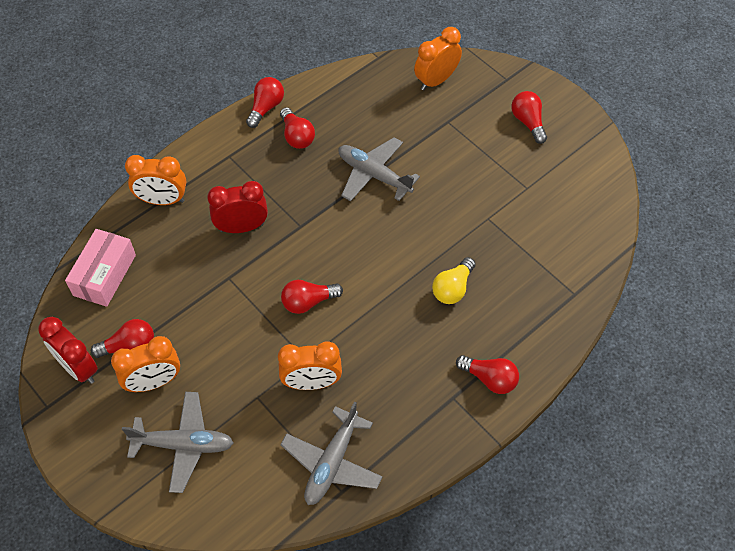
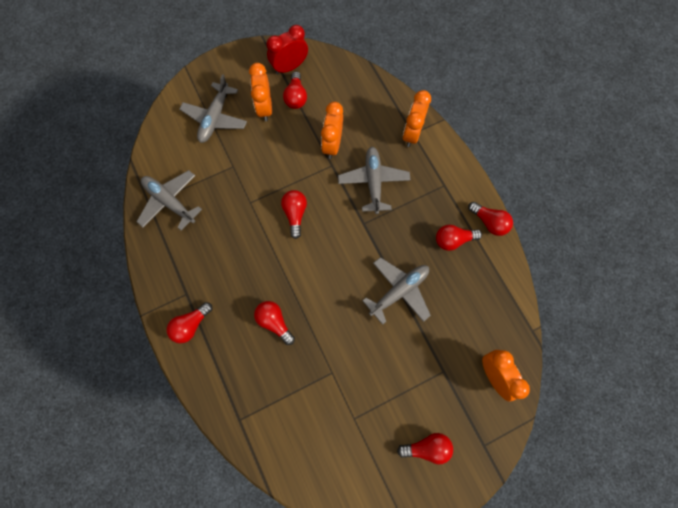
camera: 105 degrees right, 15 degrees up
pink box [65,229,136,307] -> none
red clock [207,181,268,233] -> grey plane [338,147,410,214]
orange clock [278,341,342,390] -> orange clock moved to [321,102,343,159]
yellow light bulb [432,257,476,304] -> red light bulb [254,301,295,345]

